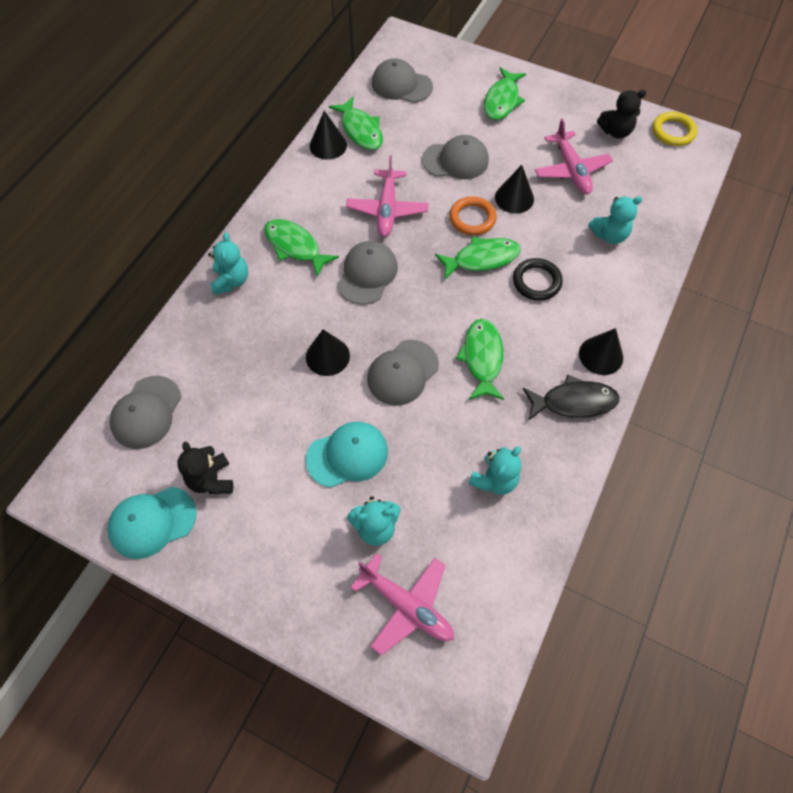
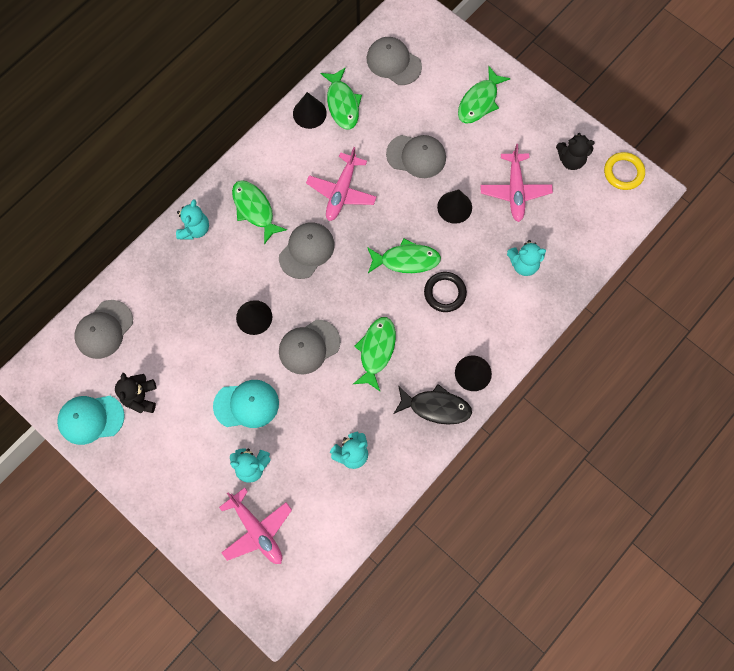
camera: 15 degrees right, 10 degrees up
orange ring [449,196,497,235] -> none

